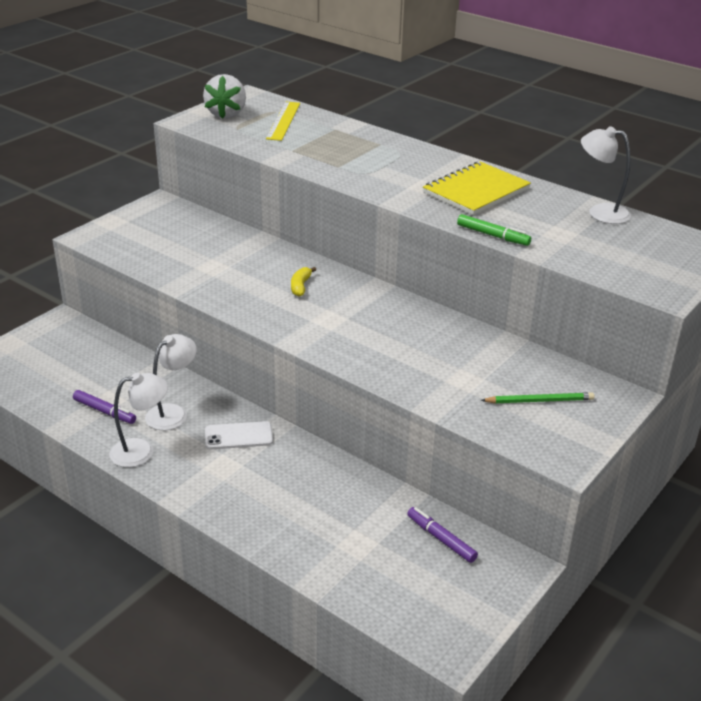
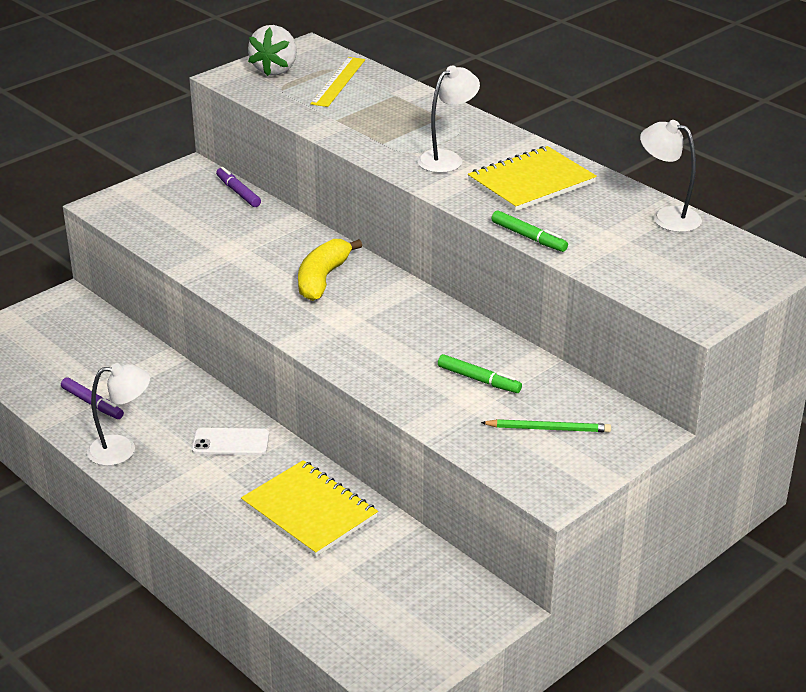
camera: 10 degrees right, 0 degrees up
white lamp [145,334,197,430] -> white lamp moved to [417,65,480,173]
yellow banana [291,267,316,297] -> yellow banana [298,239,362,301], size x1.85
purple marker [407,507,478,563] -> purple marker moved to [216,167,261,207]
none -> yellow notebook [241,460,378,557]
none -> green marker [438,354,522,393]

